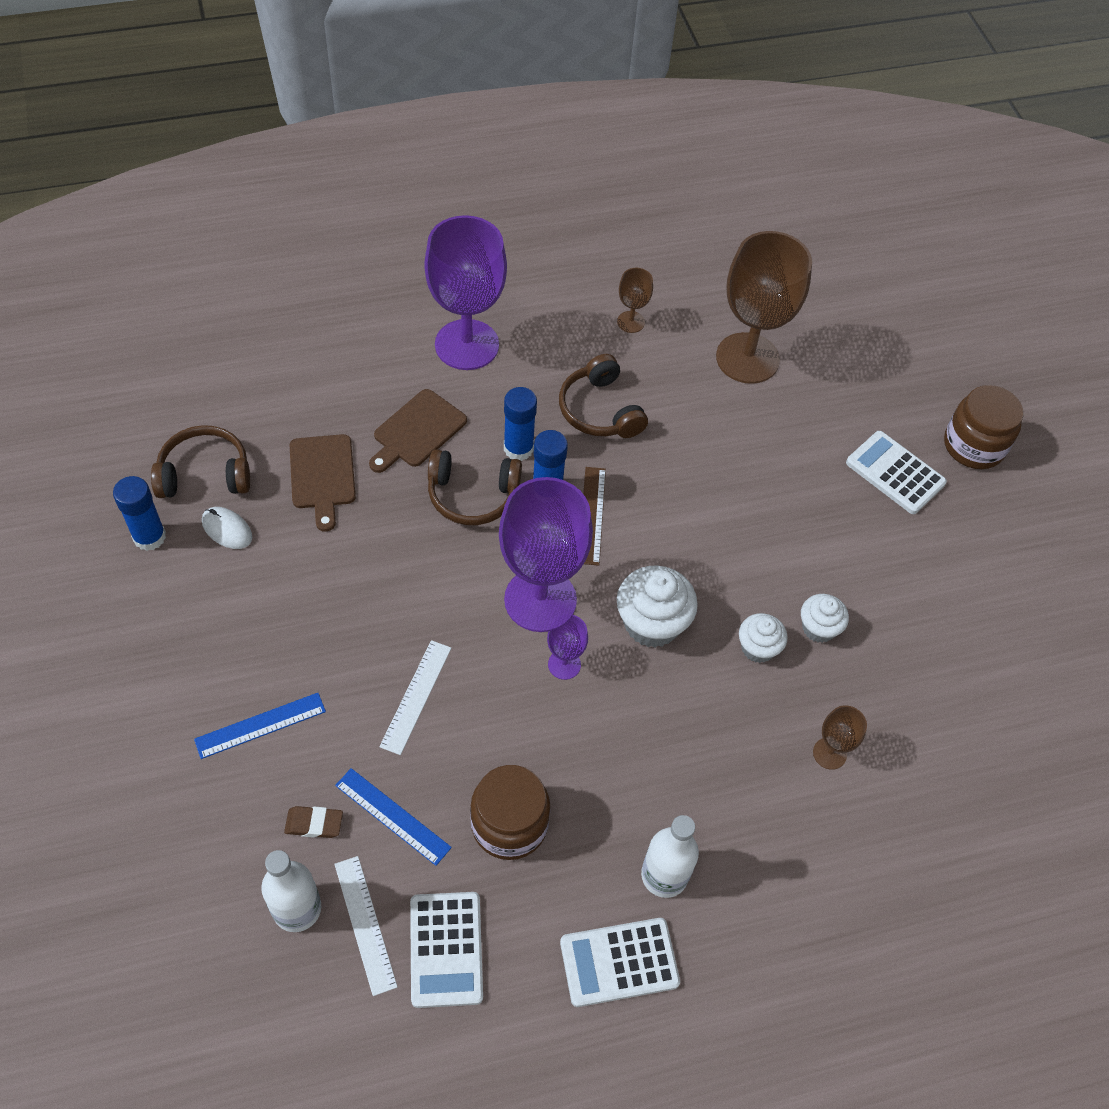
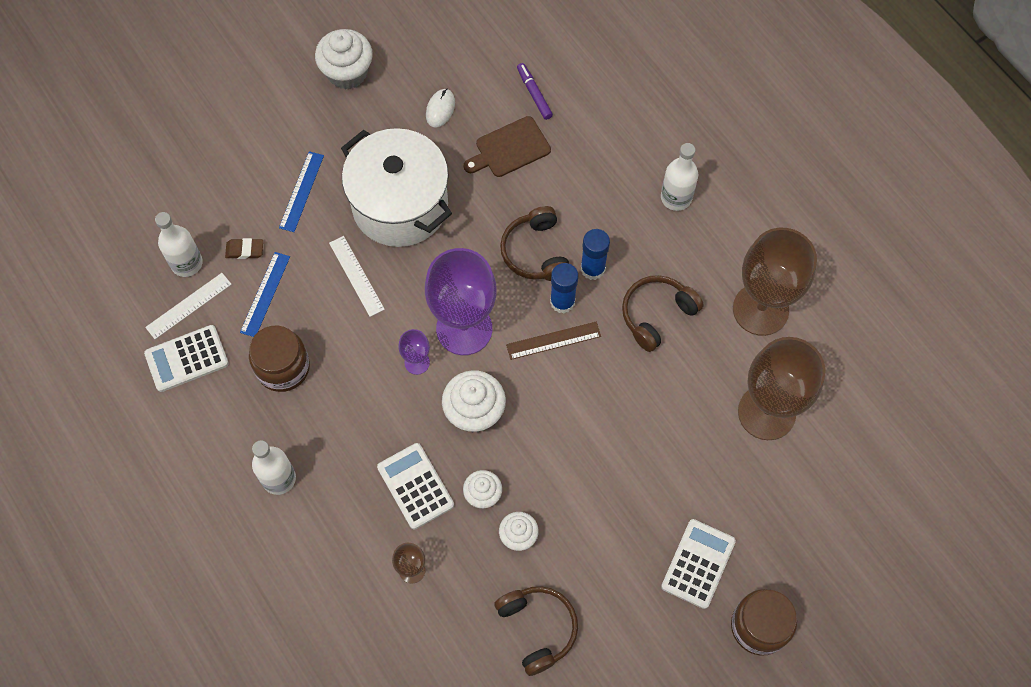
camera: 75 degrees right, 10 degrees up
blue glue stick [113,476,166,551] -> none
brown headphones [151,425,250,498] -> brown headphones moved to [494,586,578,676]
blue ruler [194,693,326,759] -> blue ruler turned 60 degrees clockwise [279,151,324,232]
brown eraser [284,806,343,838] -> brown eraser turned 75 degrees counterclockwise [225,238,263,259]
brown cutting board [369,389,467,473] -> none
white ruler [379,640,451,755] -> white ruler turned 60 degrees clockwise [329,236,385,317]
purple goblet [424,215,507,370] -> white bottle [661,143,698,211]
white calculator [560,918,680,1007] -> white calculator moved to [377,443,454,530]
brown goblet [617,268,653,333] -> brown goblet [733,228,817,336], size x2.25
none -> white cupcake [315,29,373,90]
none -> white pot [341,128,452,247]
none -> purple marker [517,63,553,120]

